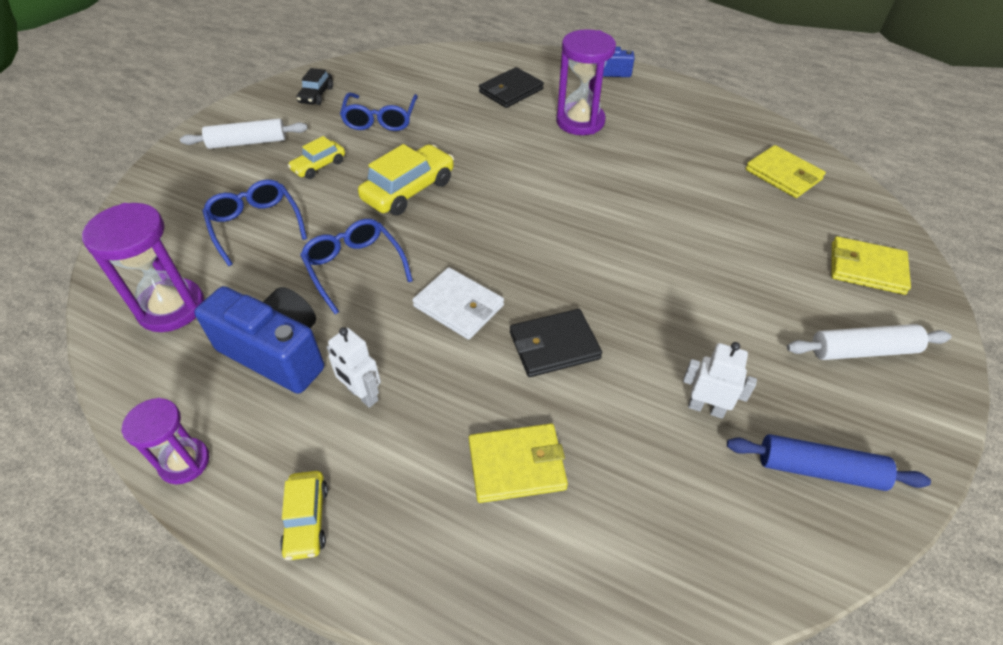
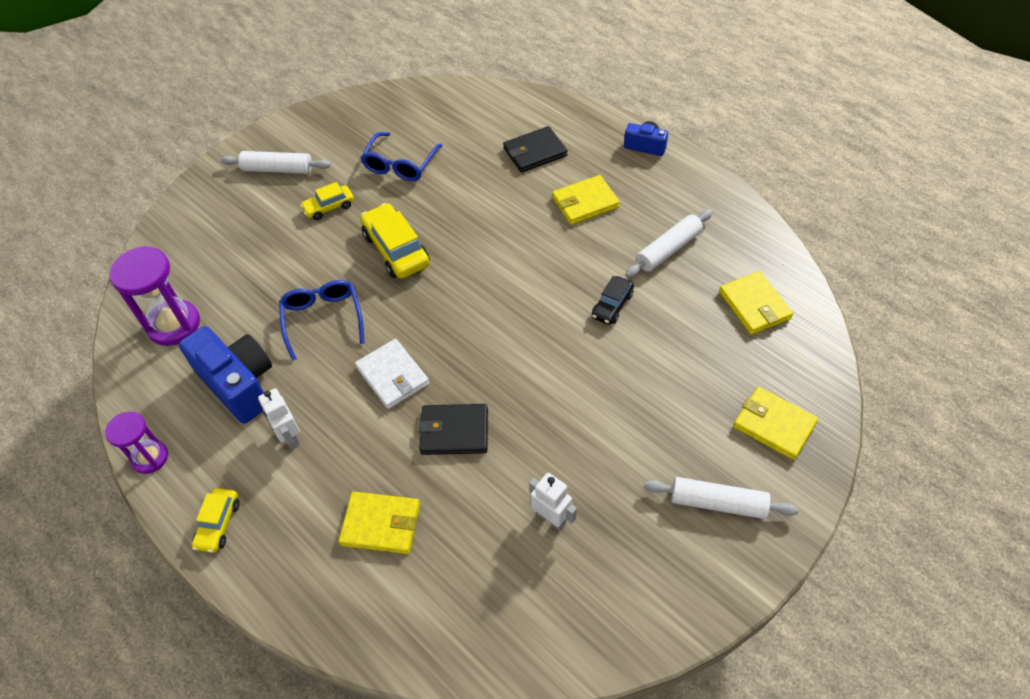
camera: 20 degrees right, 5 degrees up
blue glasses [202,179,307,266] -> none
black car [296,68,333,105] -> black car moved to [592,276,634,325]
yellow car [358,144,454,215] -> yellow car turned 90 degrees counterclockwise [360,203,430,279]
purple hourglass [556,29,616,135] -> yellow wallet [552,175,620,225]
blue rolling pin [727,434,931,491] -> none
none -> white rolling pin [625,209,713,278]

